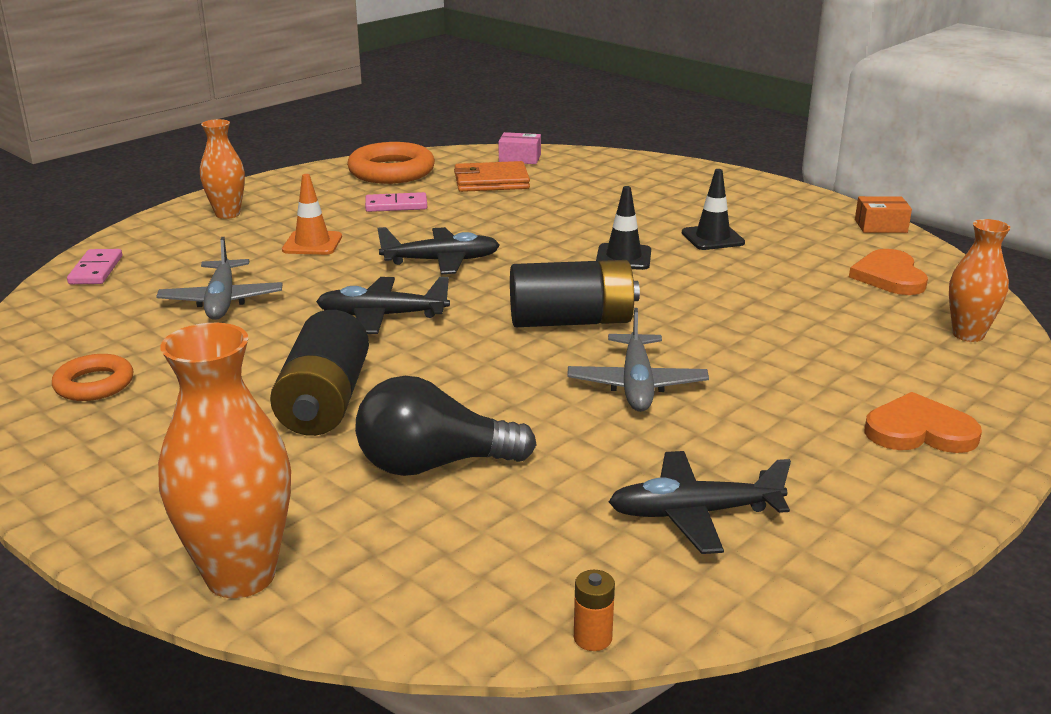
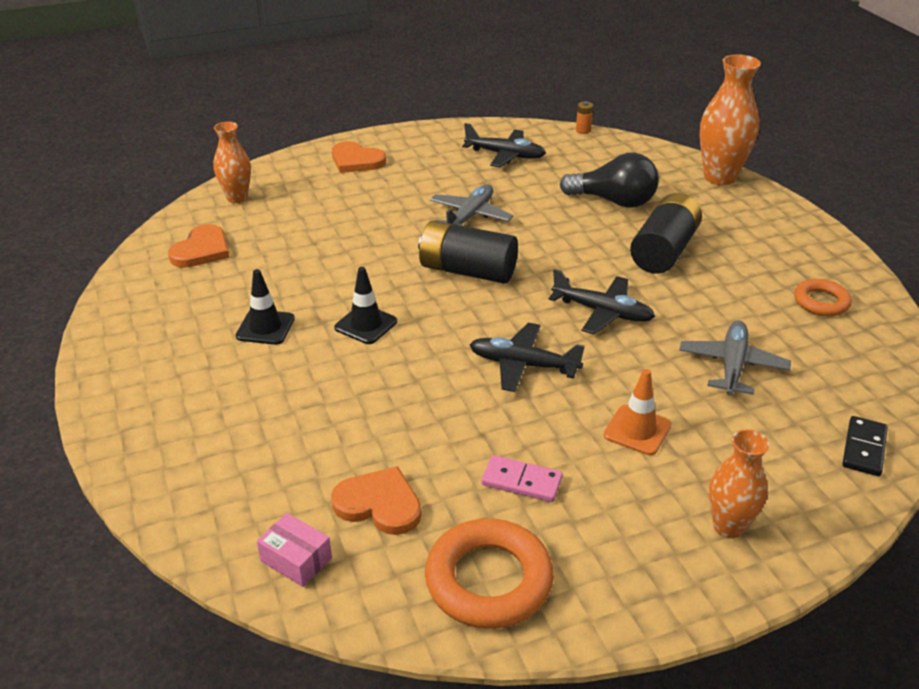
camera: 155 degrees left, 10 degrees up
pink domino [67,249,122,284] -> black domino [842,416,888,476]
orange wallet [454,161,530,192] -> orange heart [331,466,422,535]
orange box [855,196,912,233] -> none

